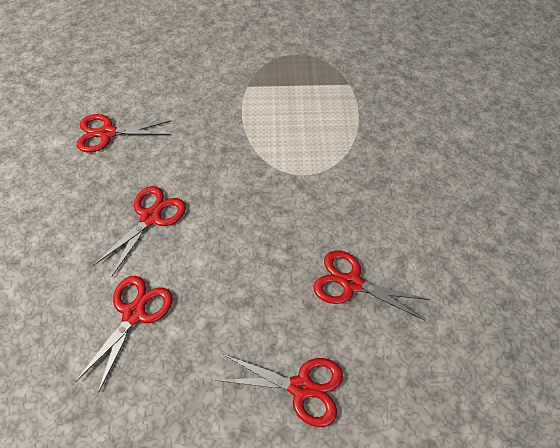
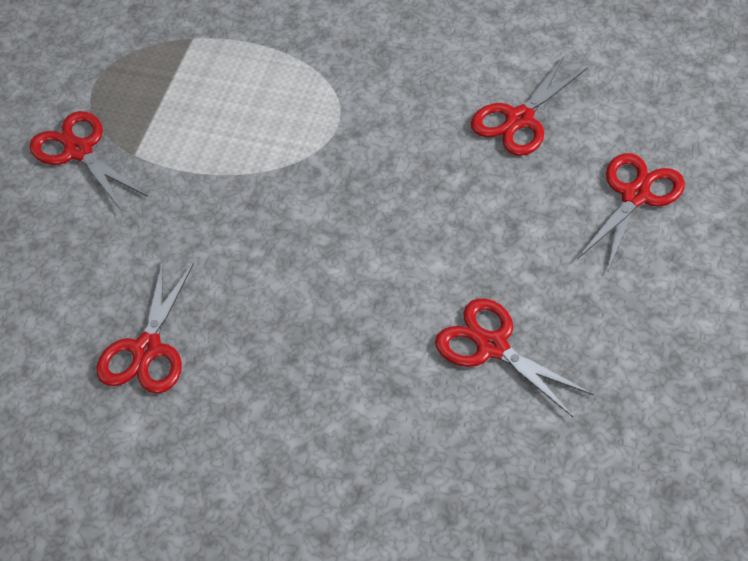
camera: 70 degrees left, 5 degrees down
red scissors [93,186,186,277] -> red scissors moved to [29,111,148,211]

